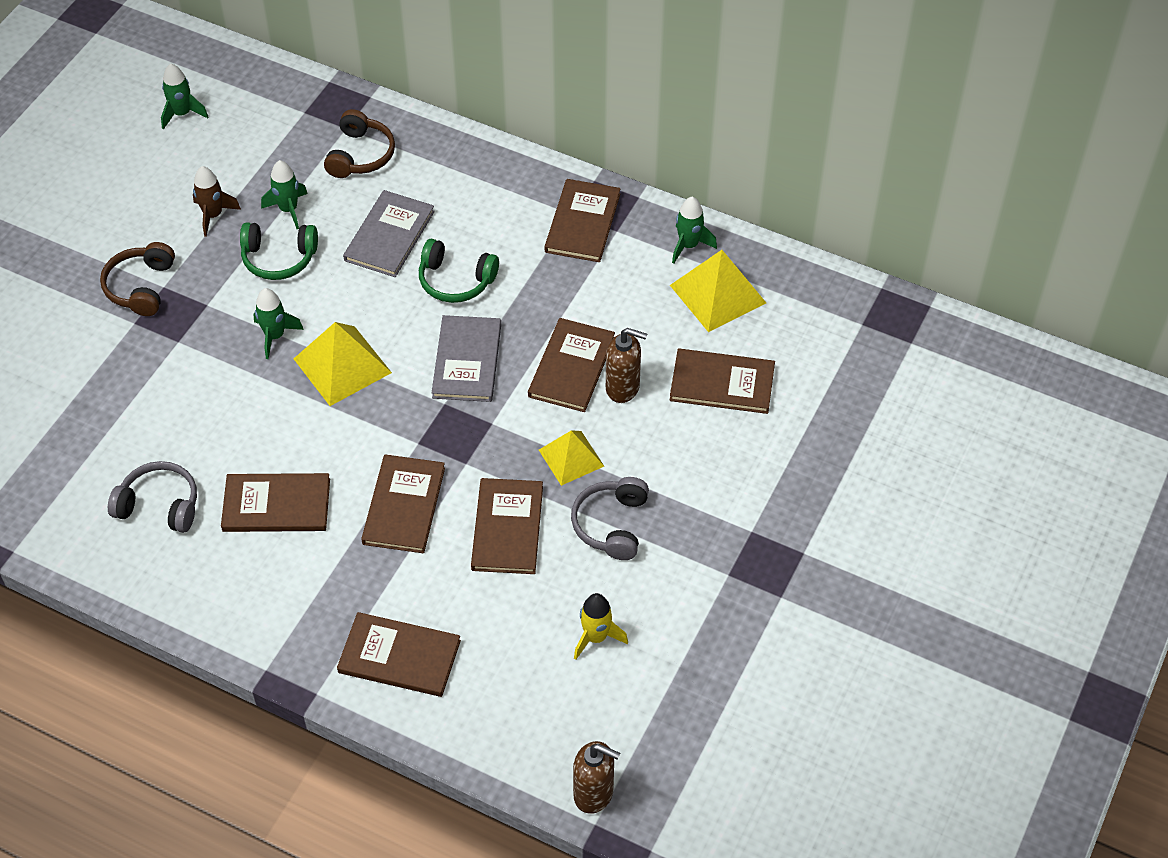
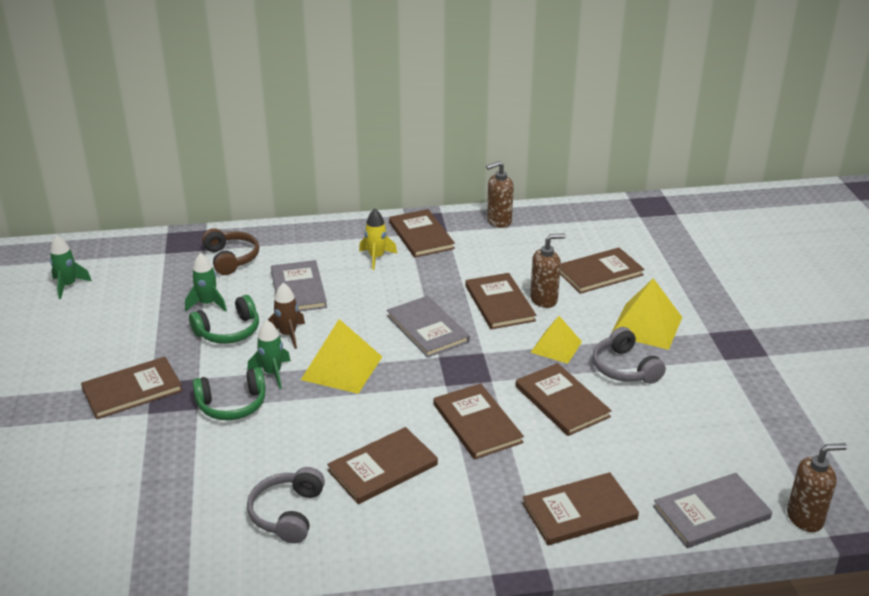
camera: 35 degrees left, 20 degrees down
brown headphones [100,242,175,316] -> brown book [81,357,183,419]
grey headphones [108,461,197,533] -> grey headphones turned 60 degrees counterclockwise [247,467,325,543]
brown rocket [193,166,241,237] -> brown rocket moved to [268,283,305,349]
green headphones [419,239,499,303] -> green headphones moved to [192,367,266,420]
yellow rocket [574,593,628,660] -> yellow rocket moved to [359,209,397,270]
yellow pyramid [670,250,766,332] -> yellow pyramid moved to [611,278,682,350]
green rocket [672,197,717,264] -> brown soap dispenser [486,161,514,228]
none -> grey book [653,473,772,548]

